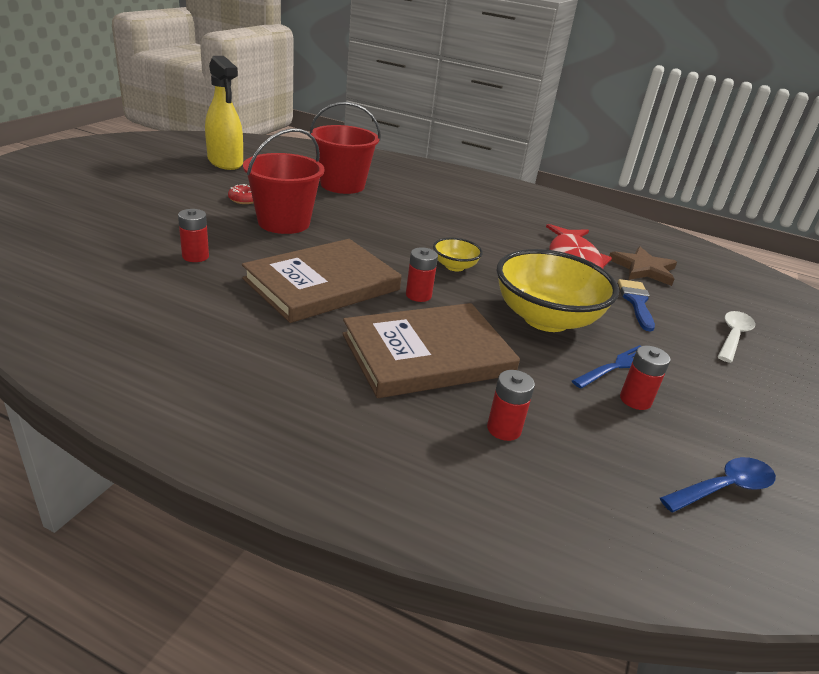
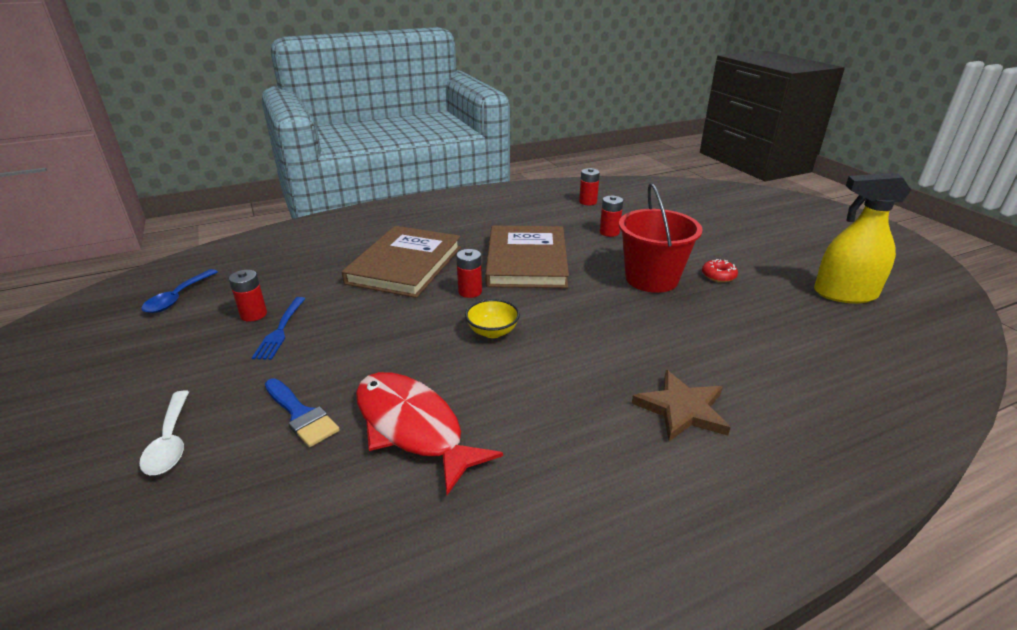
camera: 135 degrees right, 0 degrees up
red bucket [310,102,381,194] -> none
red battery [487,370,535,441] -> red battery moved to [579,168,600,205]
yellow bowl [497,249,619,332] -> none
brown star [609,246,677,286] -> brown star moved to [632,370,730,441]

